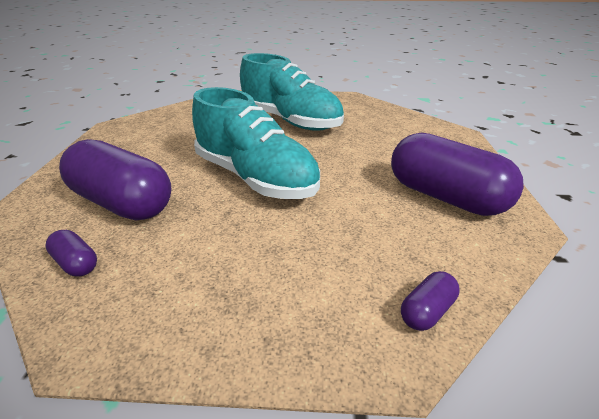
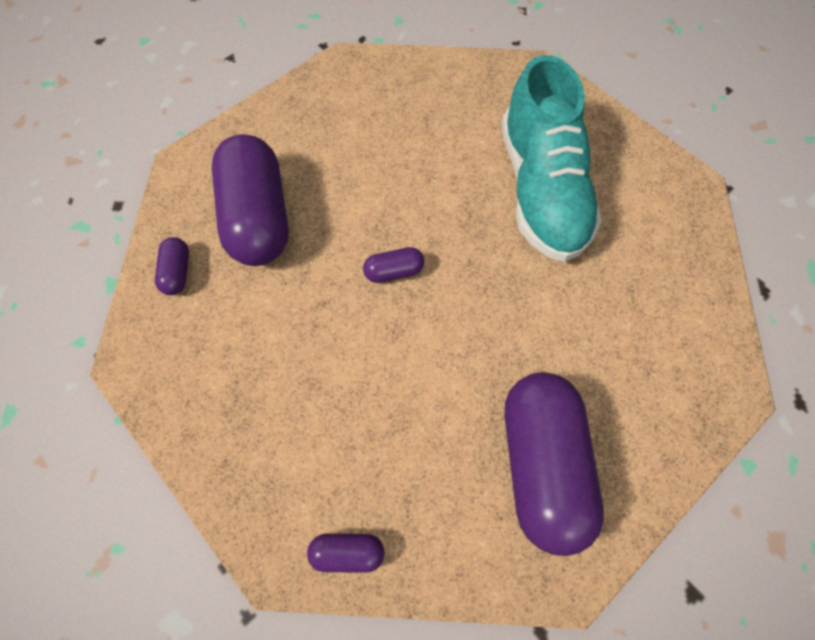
camera: 45 degrees right, 30 degrees up
turquoise shoe [192,87,320,199] -> purple capsule [363,247,424,283]

